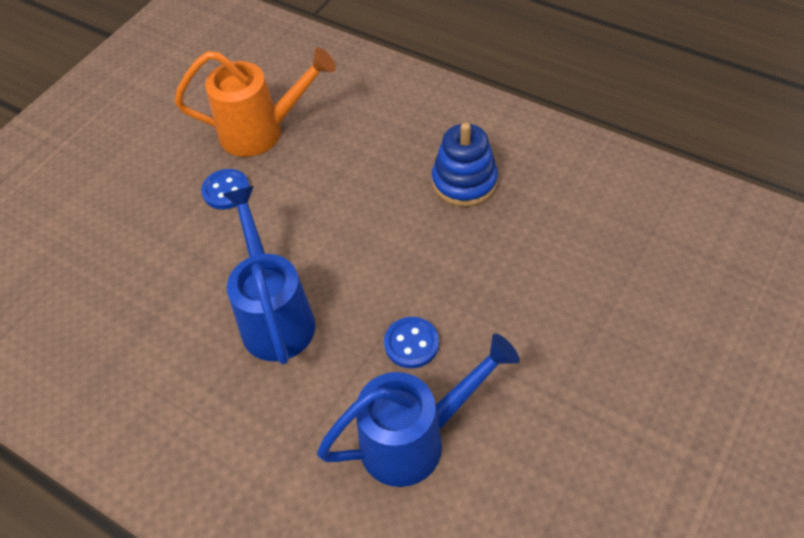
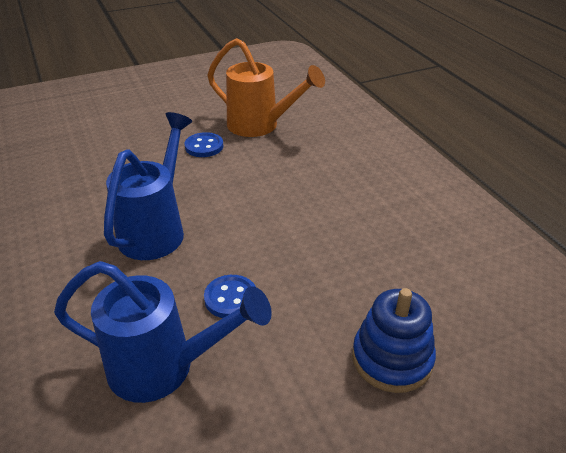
camera: 30 degrees right, 15 degrees down
blue stacking toy [432,123,498,207] -> blue stacking toy moved to [352,288,436,393]

